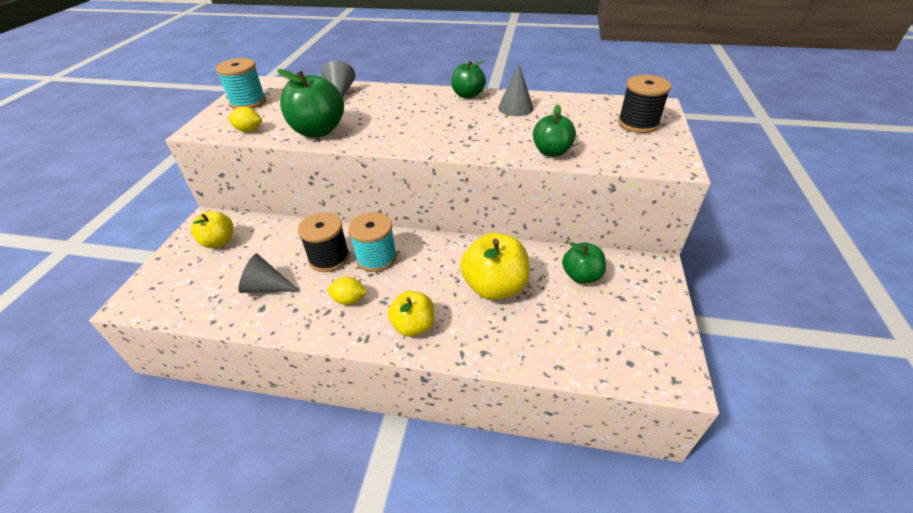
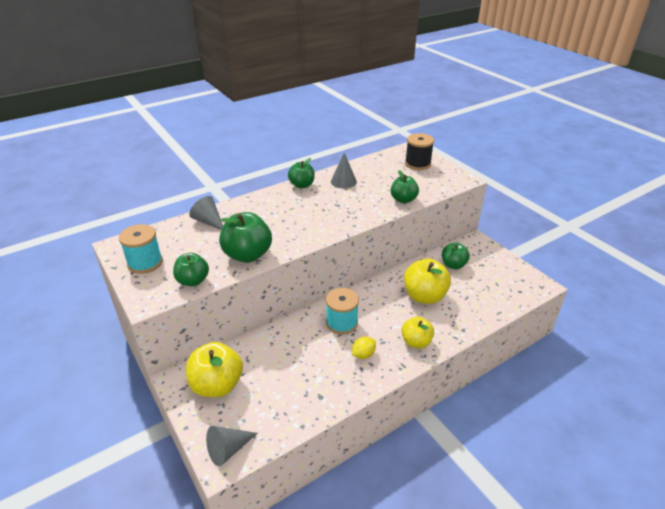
camera: 45 degrees left, 5 degrees down
yellow apple [191,211,233,248] -> yellow apple [186,342,243,397], size x1.57
yellow lemon [228,107,262,132] -> green apple [173,253,209,286]
grey cone [238,253,300,293] -> grey cone moved to [206,426,257,467]
black spool [298,212,350,272] -> none

